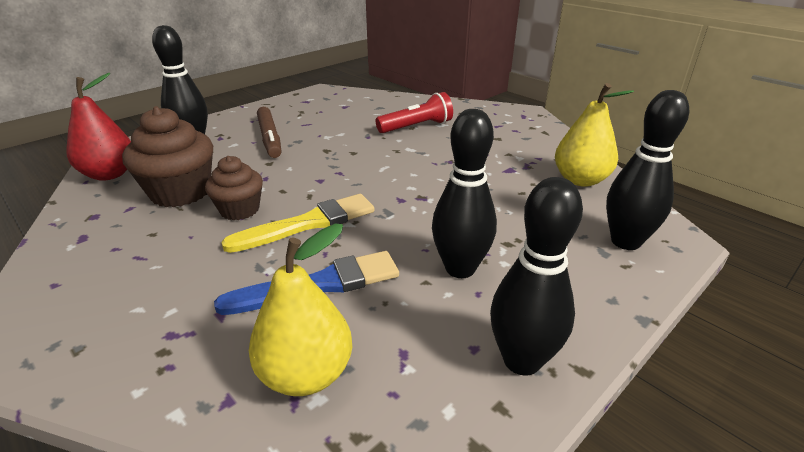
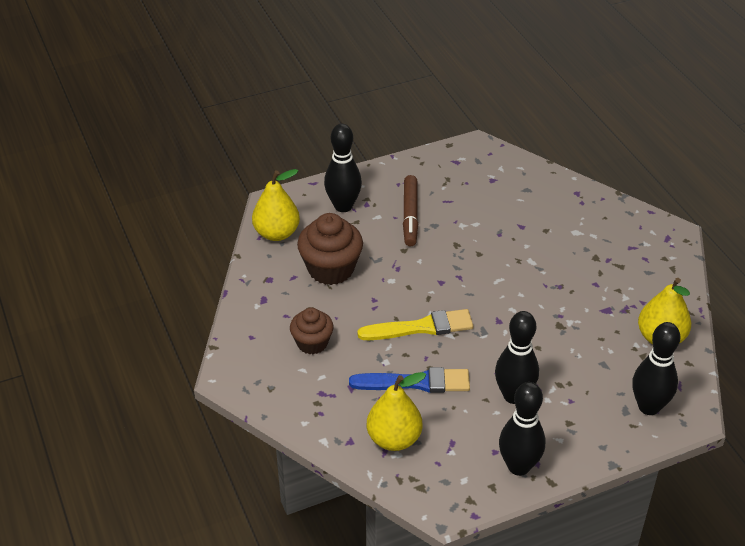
camera: 20 degrees right, 10 degrees up
red pear [66,73,131,181] -> yellow pear [252,169,300,241]
brown cupcake [205,156,263,220] -> brown cupcake moved to [290,307,333,355]
red flashlight [376,92,453,133] -> none

